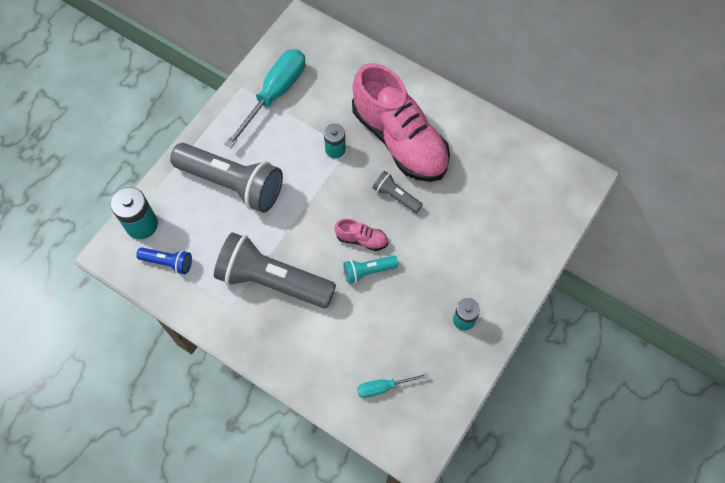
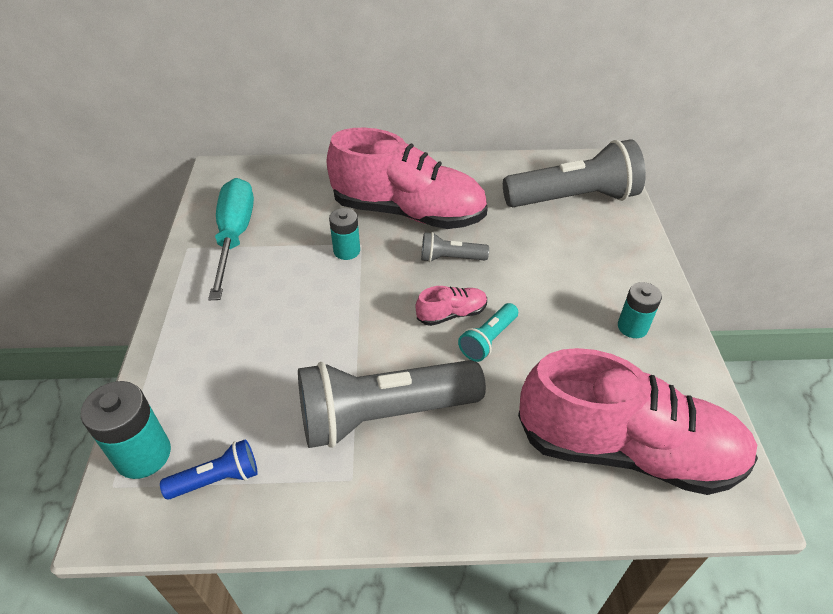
camera: 35 degrees left, 20 degrees down
grey flashlight [170,143,283,213] -> grey flashlight moved to [503,139,646,207]
turquoise screwdriver [357,373,428,398] -> pink shoe [518,348,758,495]

